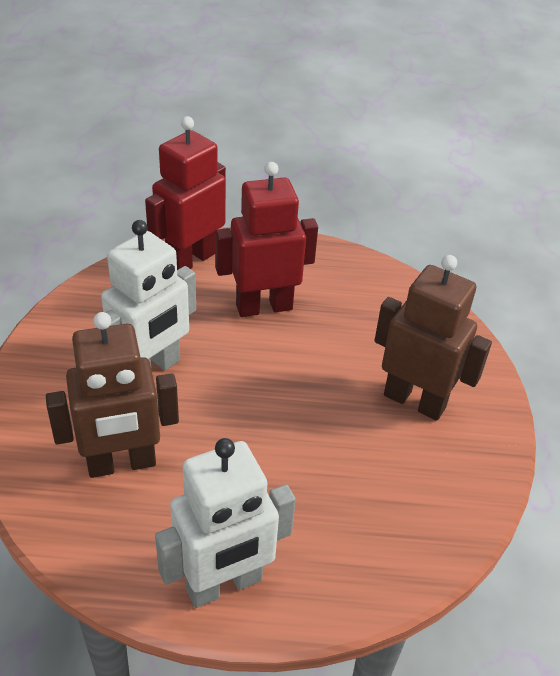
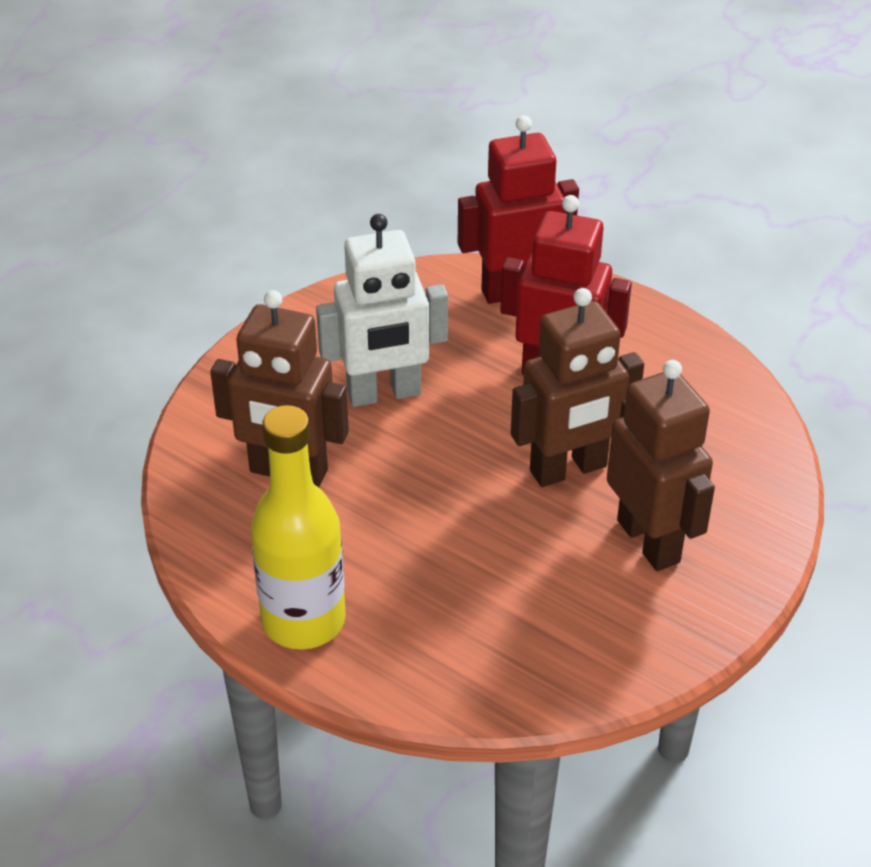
camera: 35 degrees right, 0 degrees up
white robot [155,438,296,608] -> yellow bottle [250,405,346,649]
none -> brown robot [511,288,644,487]

